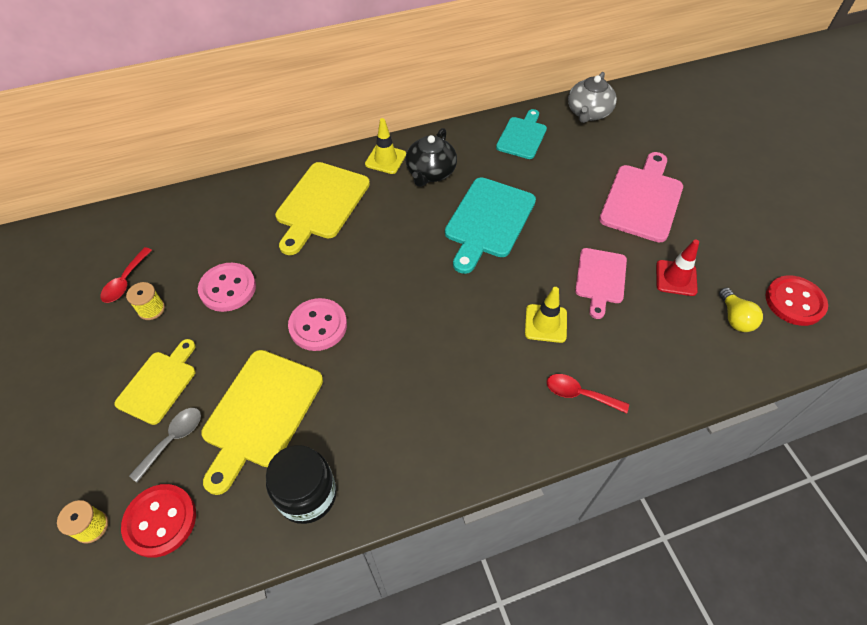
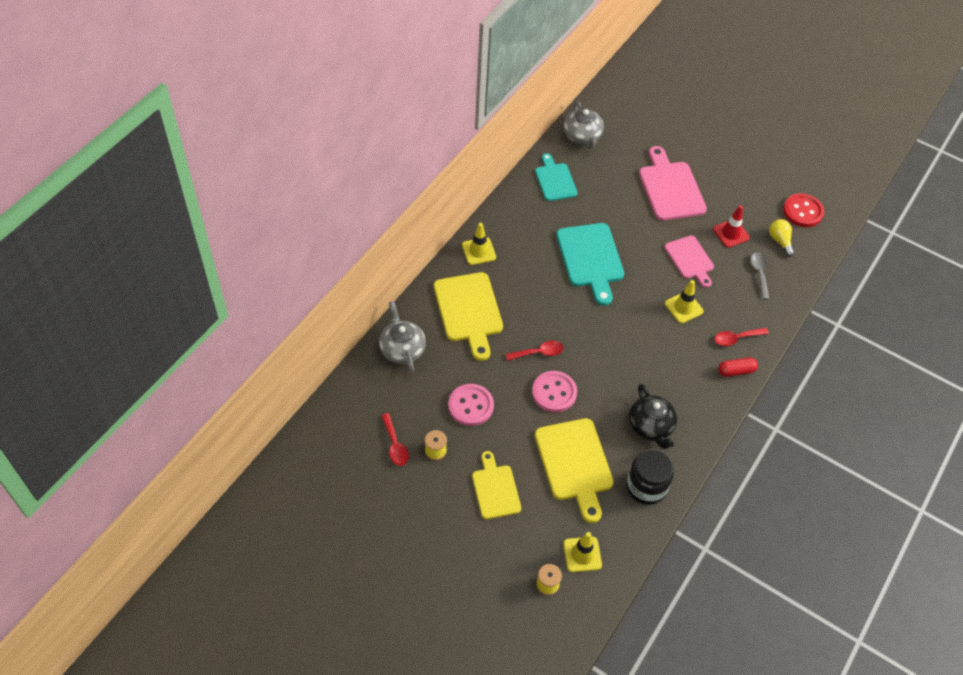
camera: 40 degrees left, 0 degrees up
red button [121,484,196,558] -> yellow traffic cone [563,532,602,572]
grey spoon [129,408,201,482] -> grey spoon moved to [750,252,769,299]
black teapot [406,128,457,187] -> black teapot moved to [629,384,677,449]
yellow light bulb [719,288,763,332] -> yellow light bulb turned 150 degrees counterclockwise [769,219,795,257]
none -> grey teapot [379,301,426,372]
none -> red spoon [506,341,564,361]
none -> red capsule [718,358,758,377]

